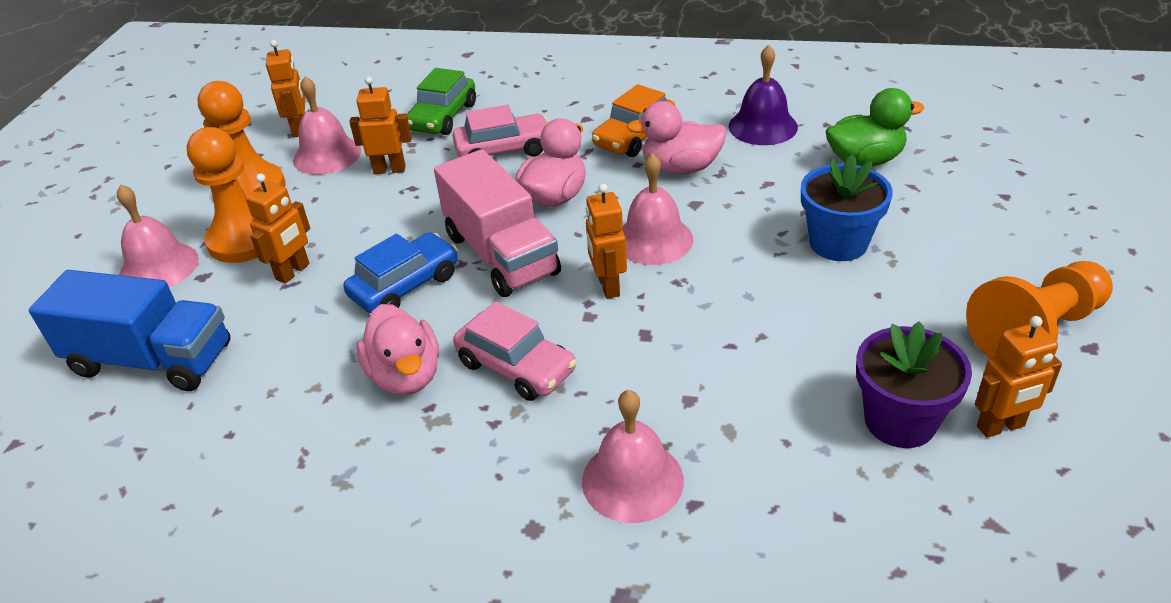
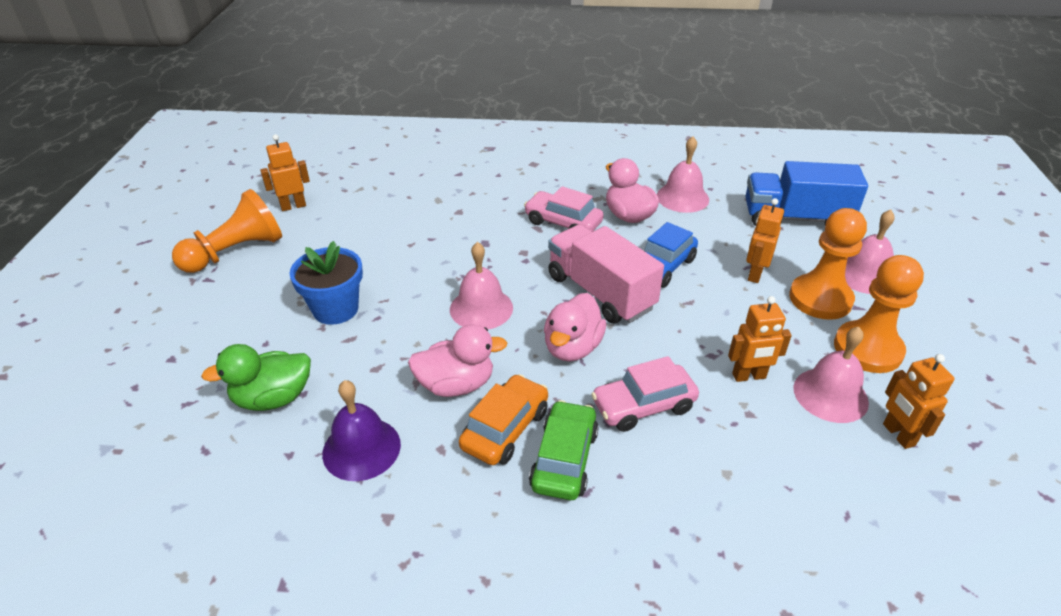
camera: 170 degrees right, 0 degrees up
green car [407,68,476,135] -> green car moved to [529,400,599,500]
pink bell [582,390,684,523] -> pink bell moved to [657,136,709,213]
orange robot [586,184,627,299] -> none
purple flower pot [856,321,972,448] -> none

